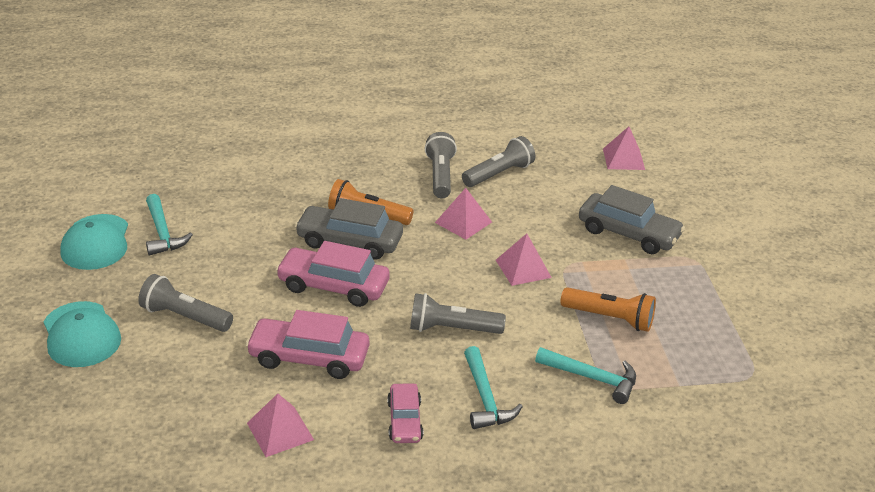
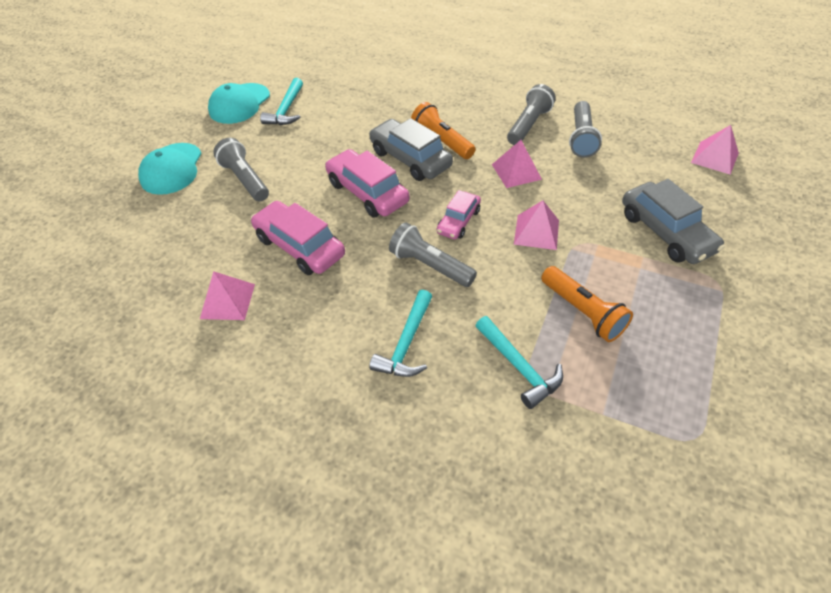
camera: 35 degrees right, 15 degrees up
pink car [387,383,423,443] -> pink car moved to [437,190,481,240]
grey flashlight [462,136,535,187] -> grey flashlight turned 105 degrees clockwise [569,101,602,158]

